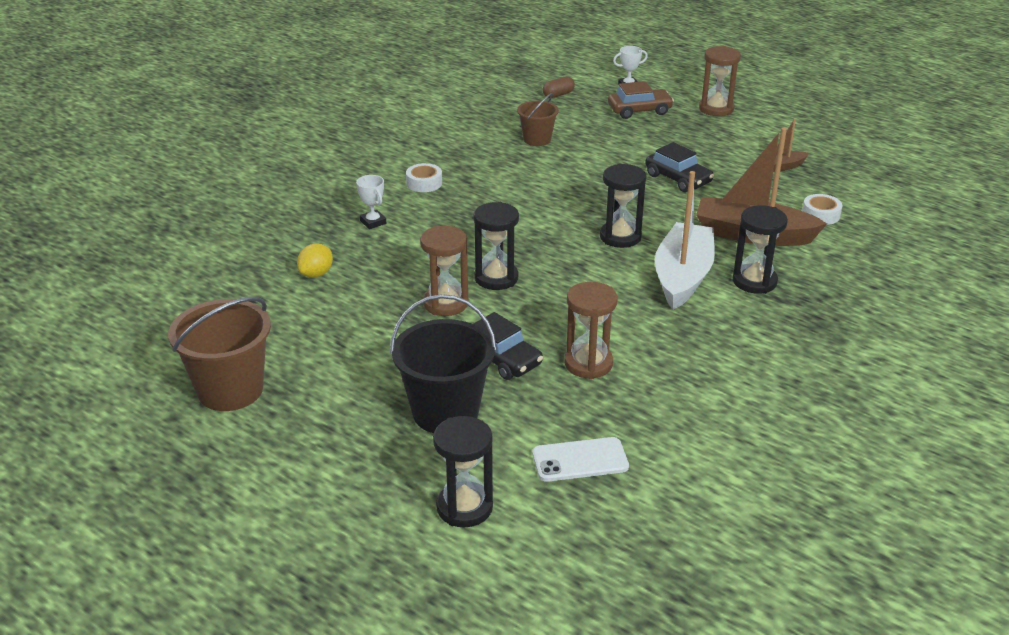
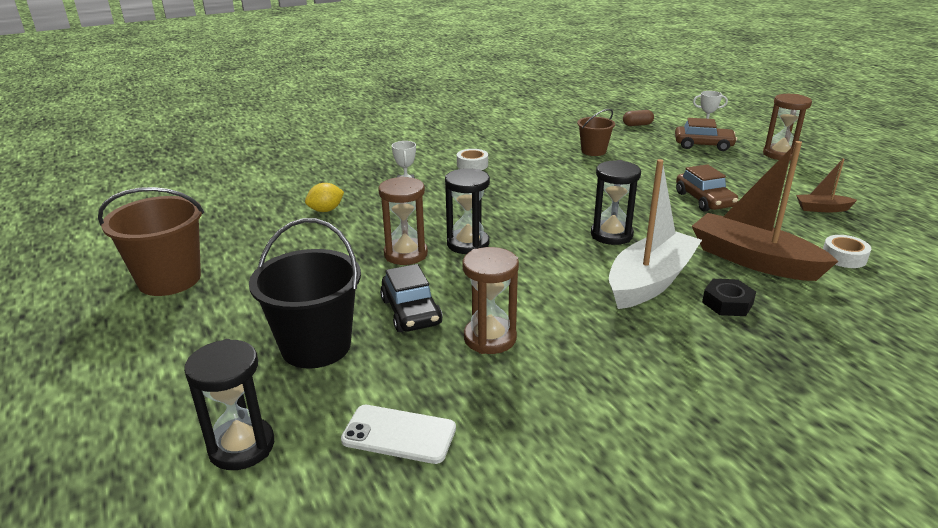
camera: 25 degrees right, 5 degrees down
black car [645,142,714,192] -> brown car [676,164,738,212]
black hourglass [733,205,788,294] -> black nut [702,279,756,316]

